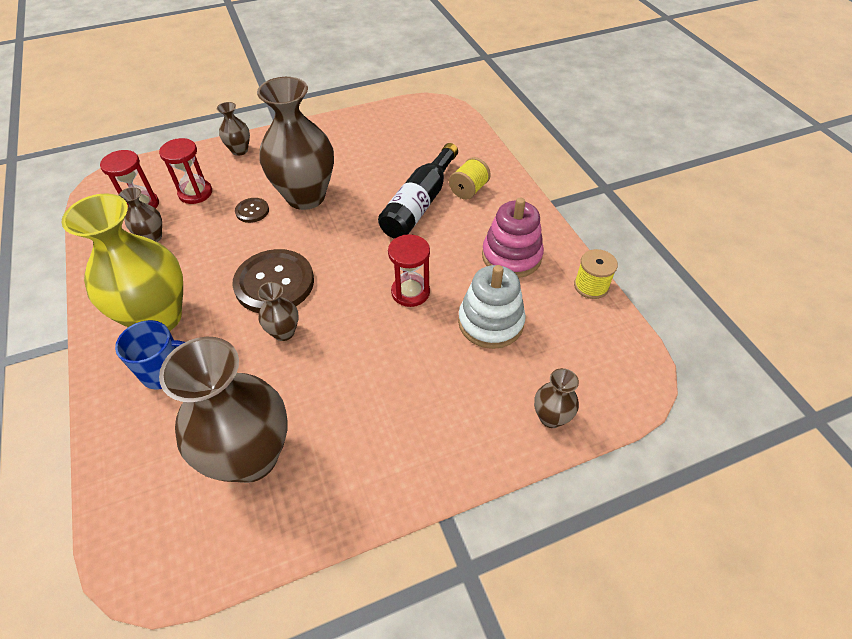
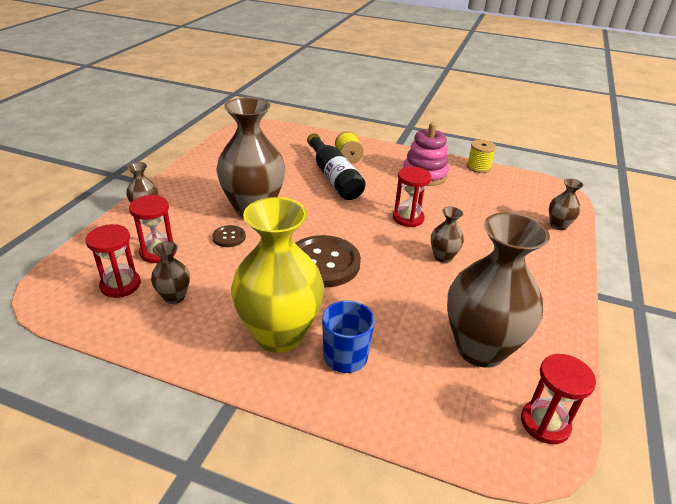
camera: 50 degrees left, 15 degrees down
brown vase [257,282,299,341] -> brown vase moved to [431,207,464,263]
white stacking toy [458,265,526,349] -> none
none -> red hourglass [521,354,596,444]

